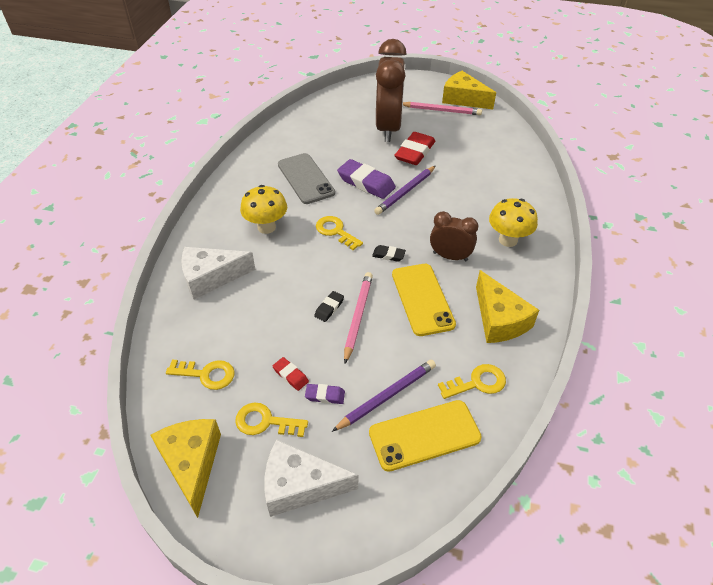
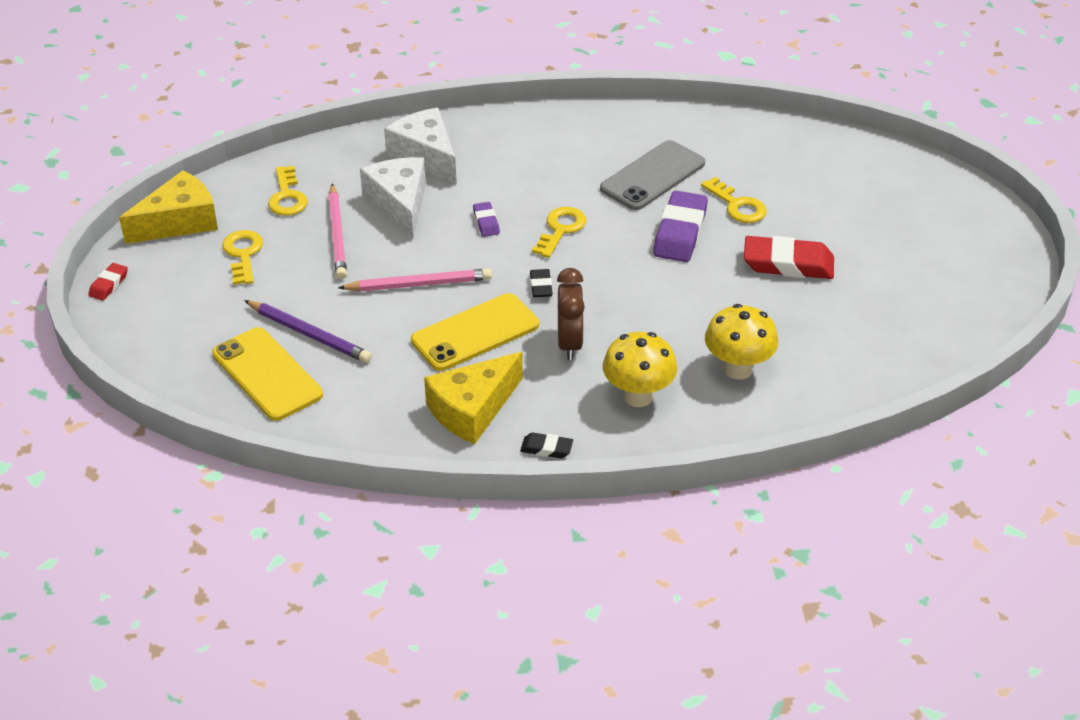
camera: 70 degrees right, 5 degrees down
yellow mushroom [240,185,287,234] -> yellow mushroom moved to [705,304,778,380]
white cheese [264,440,358,517] -> white cheese moved to [360,157,426,239]
red eraser [273,357,309,391] -> red eraser moved to [88,263,128,301]
purple eraser [305,384,345,404] -> purple eraser moved to [473,202,500,237]
black eraser [314,291,344,322] -> black eraser moved to [520,433,573,458]
purple pencil [374,166,436,215] -> none
brown clock [376,39,407,142] -> none
pink pencil [403,102,482,115] -> pink pencil moved to [328,183,347,280]
yellow key [438,364,506,399] -> yellow key moved to [701,177,767,223]
yellow cheese [442,71,496,109] -> none

